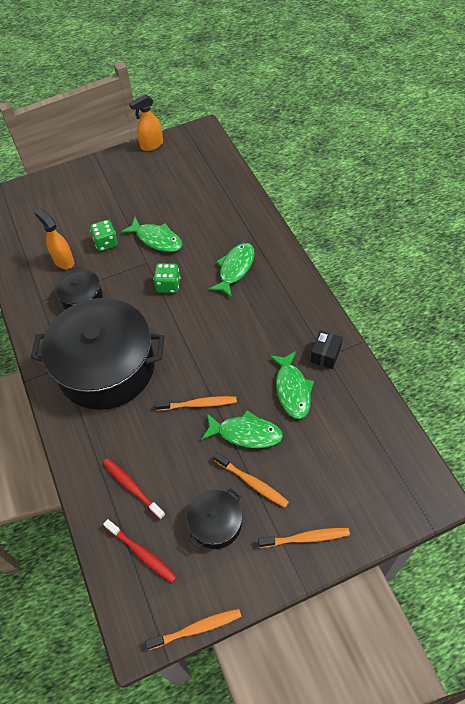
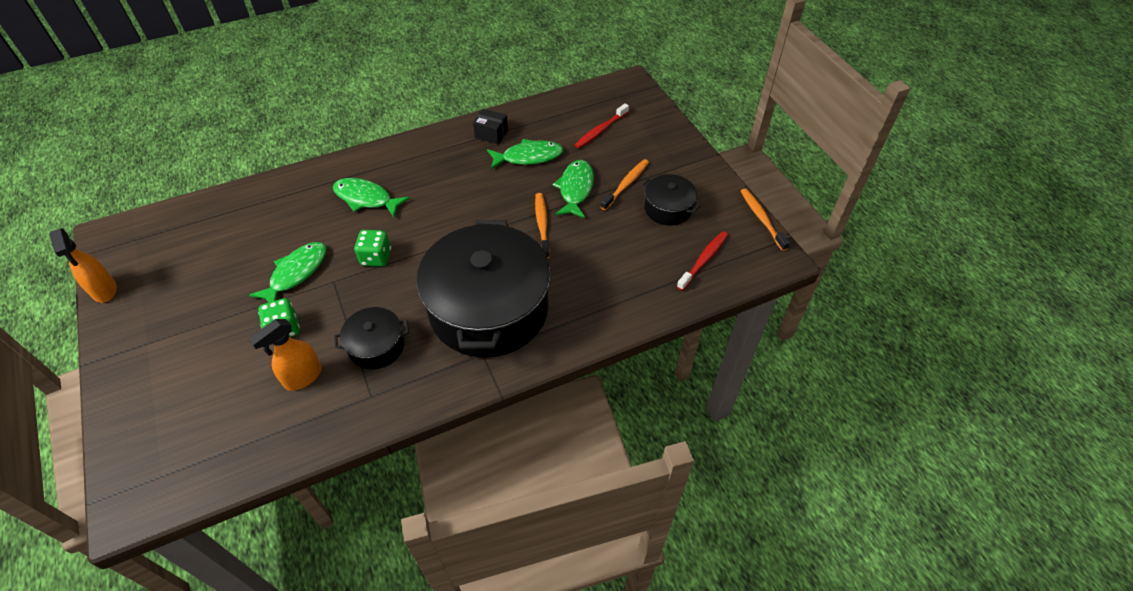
camera: 95 degrees left, 5 degrees down
red toothbrush [103,458,166,520] -> red toothbrush moved to [575,103,629,149]
orange toothbrush [258,528,350,548] -> none

